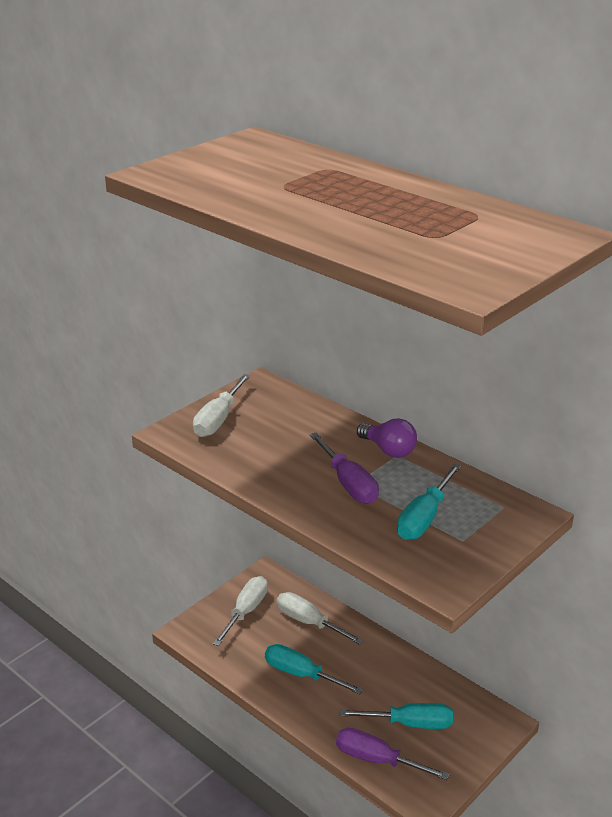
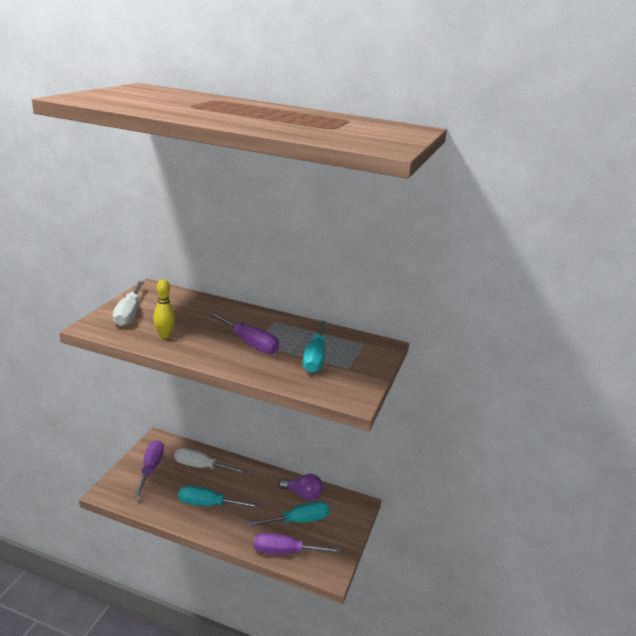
camera: 25 degrees left, 5 degrees down
white screwdriver [213,576,268,646] -> purple screwdriver [134,440,164,497]
purple light bulb [357,418,417,458] -> purple light bulb moved to [279,474,323,501]
none -> yellow bowling pin [153,279,175,339]

